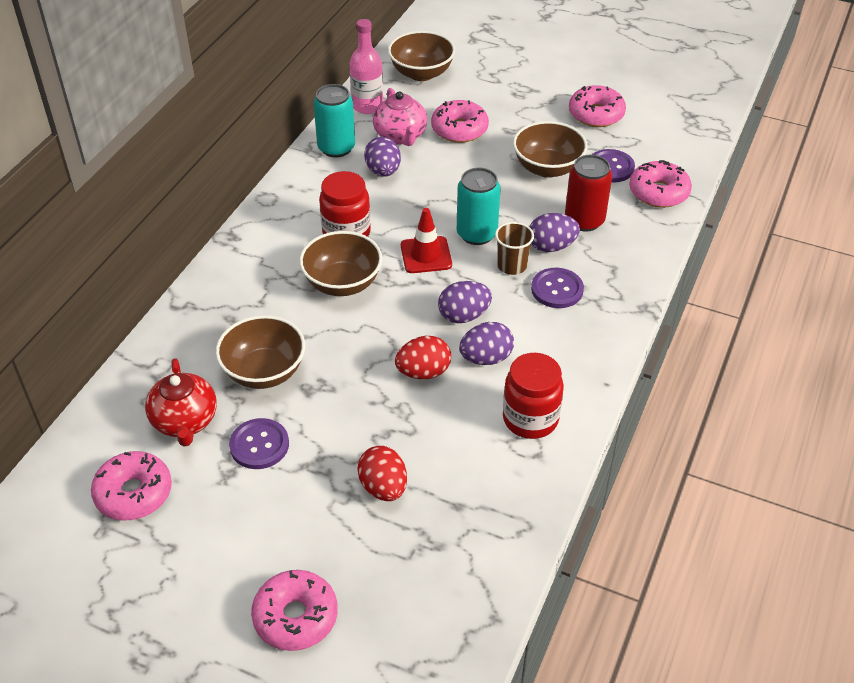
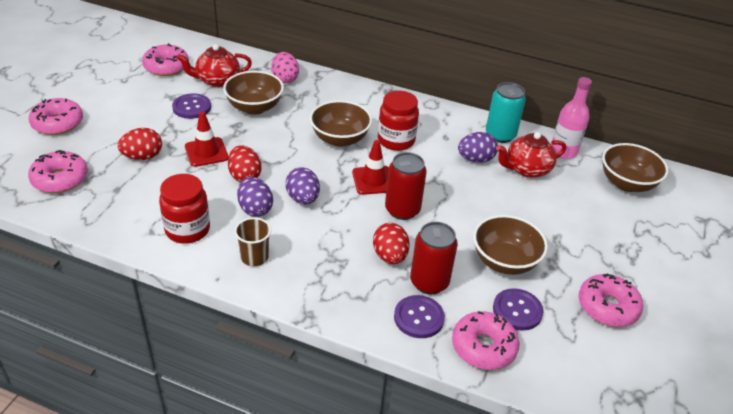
camera: 85 degrees right, 5 degrees down
pink teapot [373,88,427,146] -> red teapot [496,132,566,178]
pink donut [431,100,489,143] -> pink donut moved to [28,150,88,193]
turquoise can [457,168,500,245] -> red can [385,152,427,220]
brown cup [495,222,534,275] -> brown cup moved to [234,217,271,266]
purple egg [529,213,580,252] -> red egg [373,223,410,264]
purple button [531,268,584,308] -> purple button moved to [394,295,445,338]
none -> red traffic cone [185,112,229,167]
none -> pink egg [271,52,299,83]

